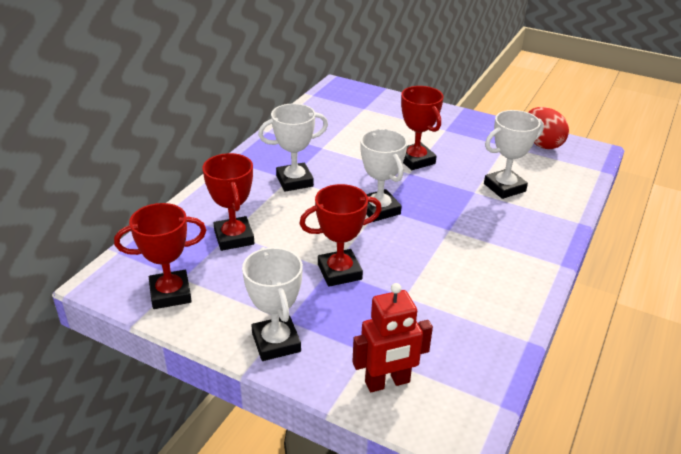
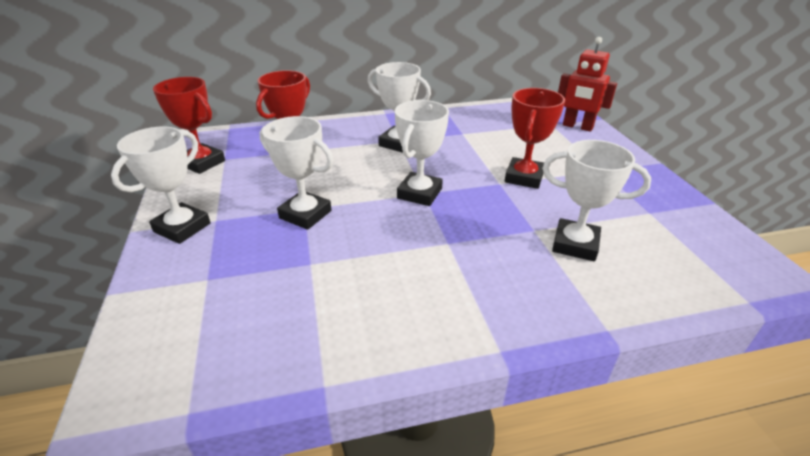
camera: 50 degrees right, 0 degrees up
red trophy [299,184,382,287] -> white trophy [260,116,333,230]
red robot [352,283,433,392] -> red robot moved to [558,37,617,132]
red egg [528,107,569,149] -> none

